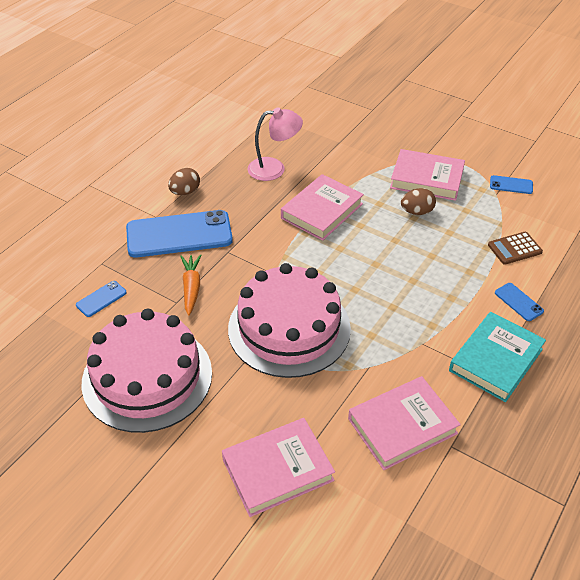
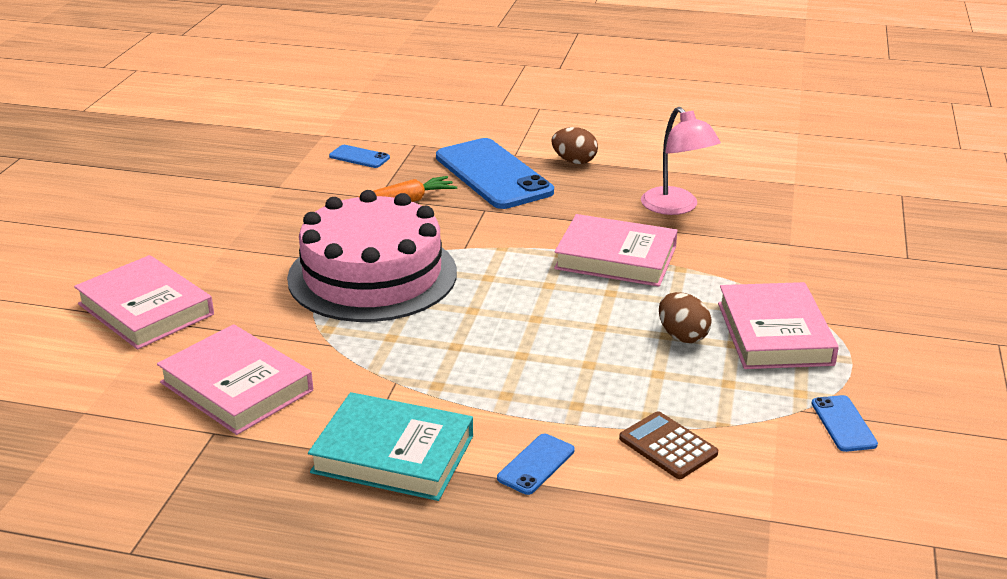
camera: 70 degrees right, 15 degrees down
pink cake [82,309,212,433] -> none

